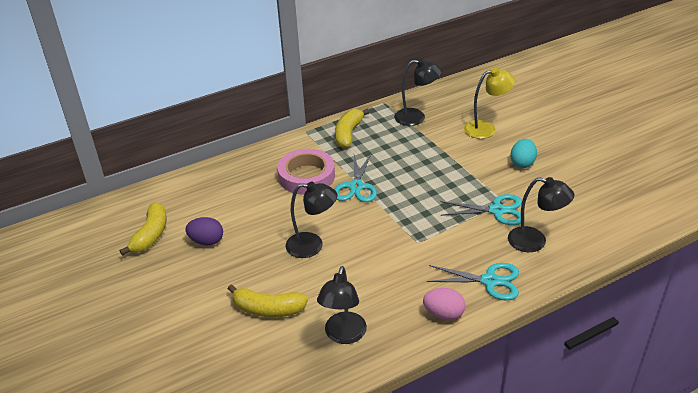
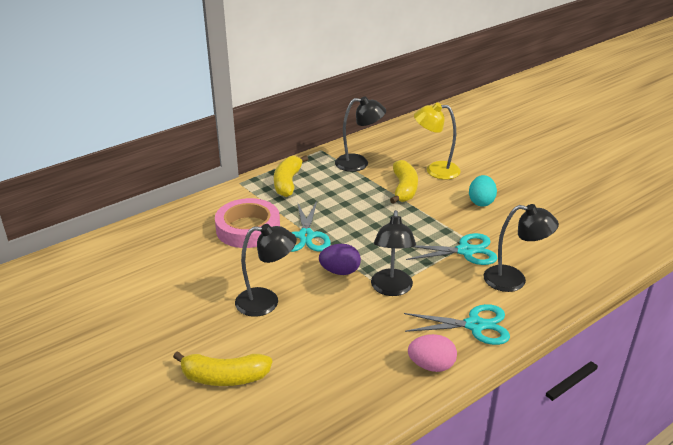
camera: 10 degrees left, 5 degrees down
yellow banana [120,202,167,256] -> yellow banana moved to [390,160,418,204]
purple egg [185,217,223,246] -> purple egg moved to [319,244,361,275]
black lamp [317,266,367,344] -> black lamp moved to [371,210,416,296]
yellow lamp [464,68,515,139] -> yellow lamp turned 150 degrees counterclockwise [414,103,461,179]

